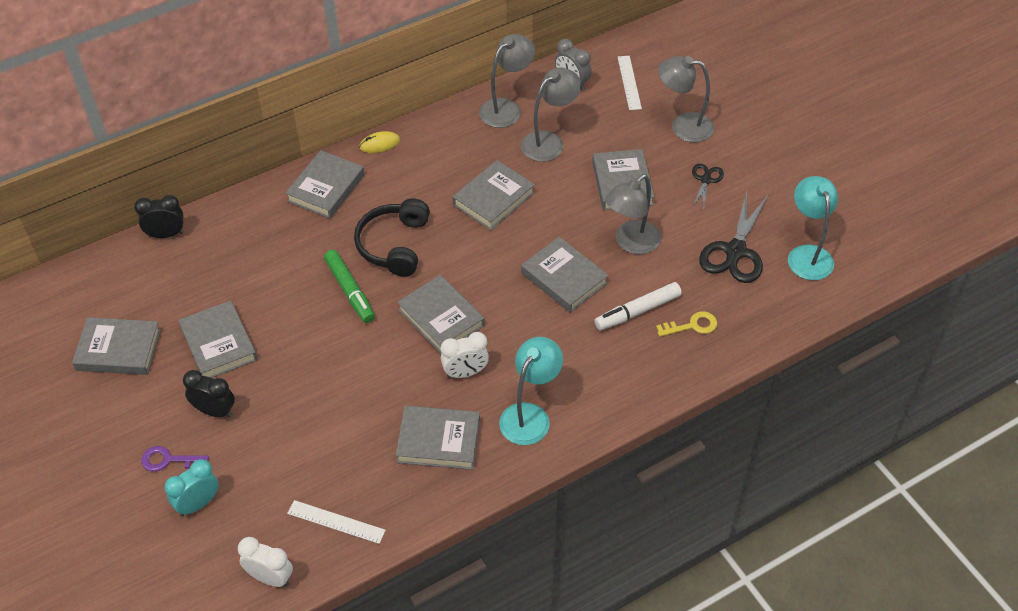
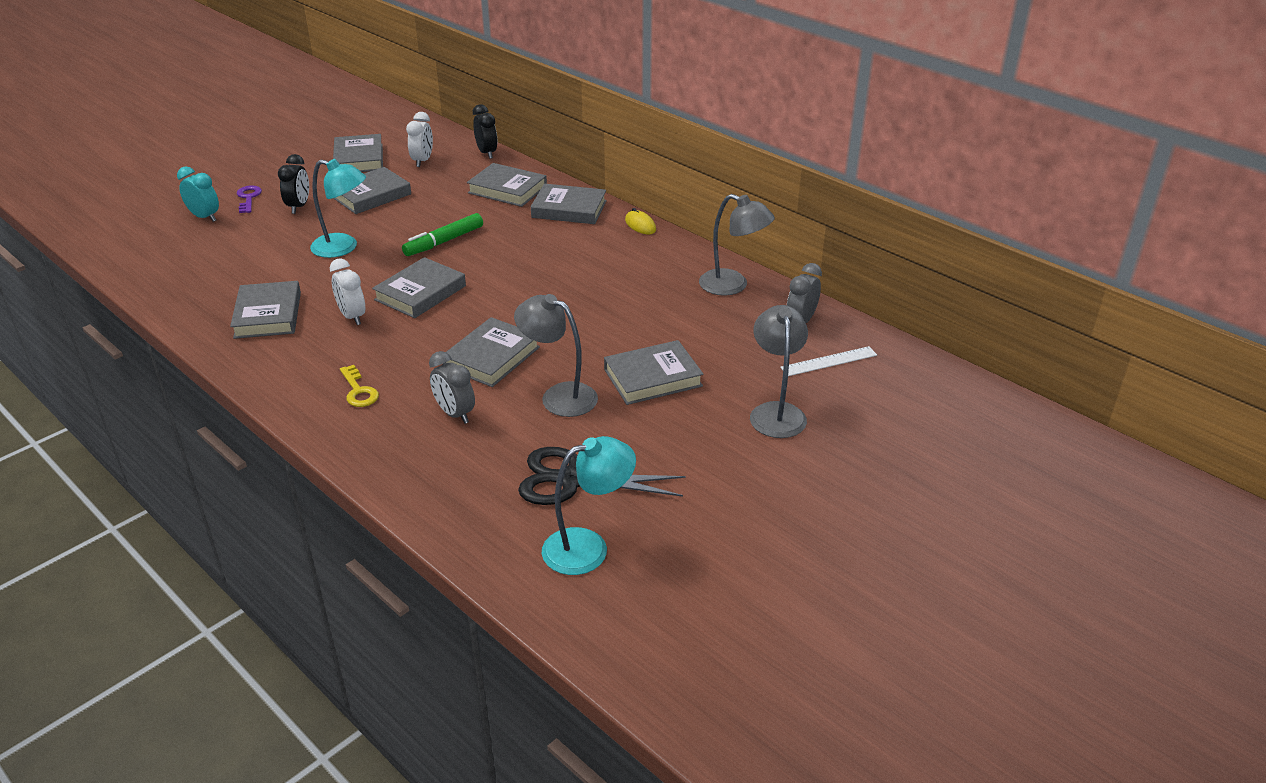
camera: 75 degrees right, 15 degrees down
white clock [238,537,293,587] -> white clock moved to [406,112,433,167]
white ruler [287,500,386,544] -> none
black headphones [354,198,430,276] -> none
grey book [453,160,535,230] -> grey book moved to [467,163,547,207]
turquoise lamp [499,337,563,445] -> turquoise lamp moved to [310,159,366,258]
grey lamp [521,68,581,162] -> none
white marker [594,282,682,330] -> grey clock [429,351,475,424]
yellow key [656,311,717,337] -> yellow key moved to [340,365,379,407]
black scissors [692,164,724,212] -> none

